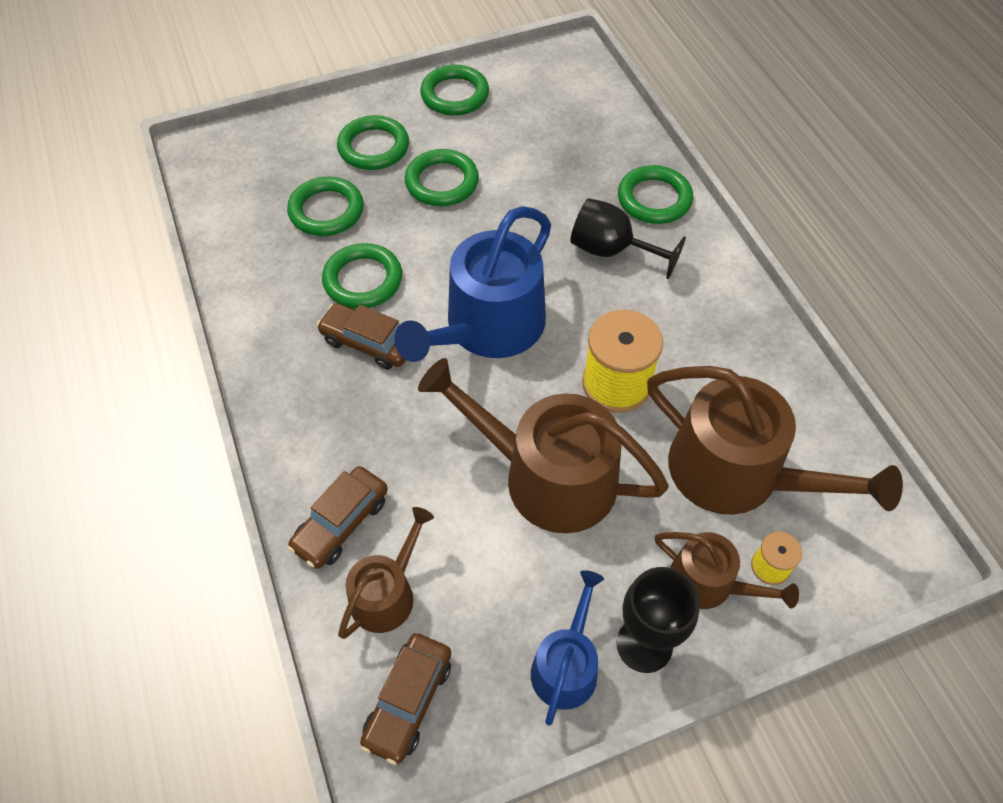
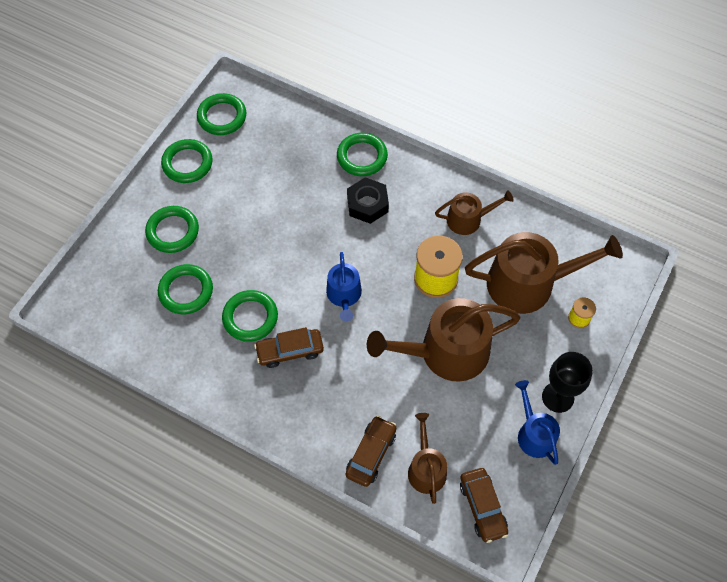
camera: 40 degrees left, 5 degrees up
brown car [287,466,388,569] -> brown car turned 150 degrees counterclockwise [346,416,396,487]
blue watering can [394,206,551,362] -> blue watering can [326,252,362,322], size x0.54
green ring [405,149,479,206] -> green ring moved to [197,93,246,135]
black goblet [570,198,686,279] -> black nut [347,177,389,224]
brown watering can [655,532,799,609] -> brown watering can moved to [435,190,514,235]

